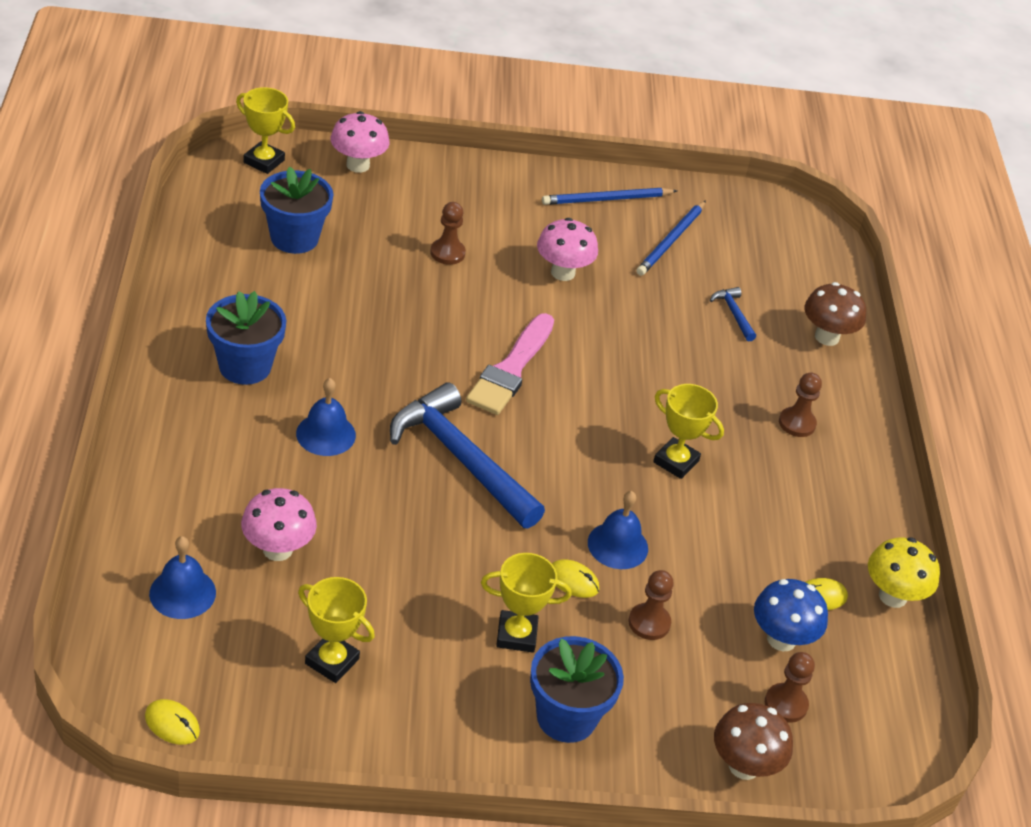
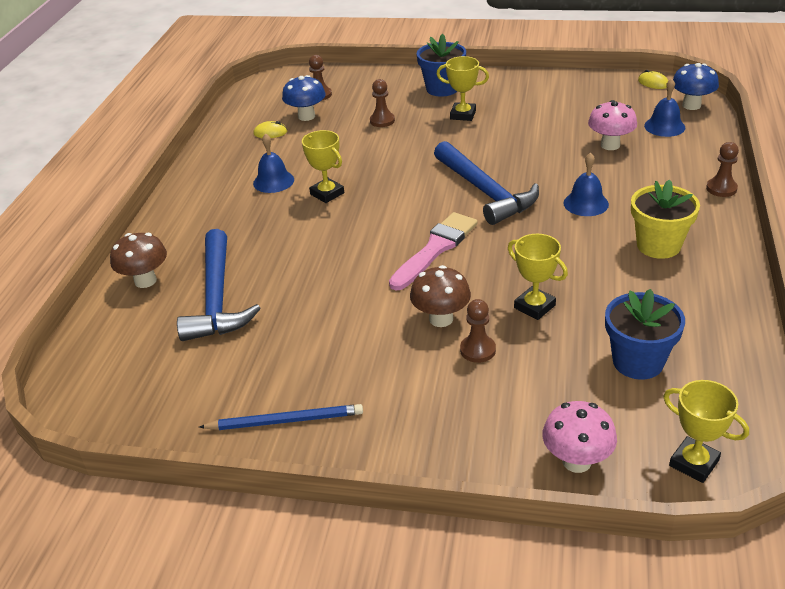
camera: 160 degrees left, 5 degrees down
blue flower pot [206,291,286,385] -> yellow flower pot [631,179,700,259]
yellow trophy [298,577,375,683] -> yellow trophy moved to [508,234,568,320]
pink mushroom [537,218,598,281] -> none
yellow mouse [552,559,599,598] -> none
blue bell [588,491,648,569] -> blue bell moved to [253,133,294,193]
blue pencil [636,200,706,276] -> none
blue hammer [710,287,756,341] -> blue hammer [177,229,261,341], size x2.37
brown mushroom [714,703,793,780] -> brown mushroom moved to [410,265,471,327]
brown pawn [779,373,822,437] -> brown pawn moved to [706,142,739,197]
yellow mushroom [868,537,940,608] -> none
none -> blue mushroom [673,63,719,110]

